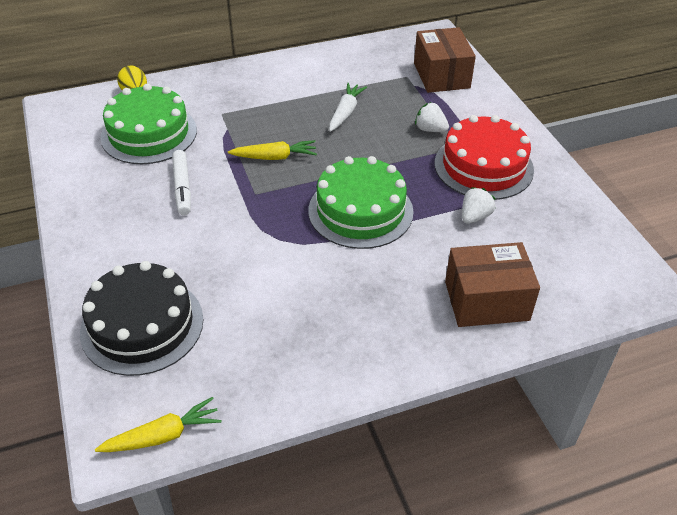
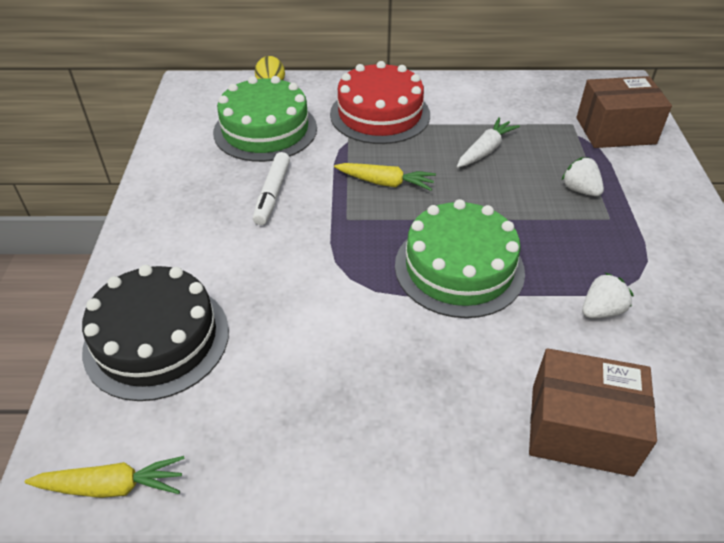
camera: 20 degrees right, 0 degrees up
brown box [414,27,476,93] -> brown box turned 75 degrees clockwise [577,76,672,148]
red cake [435,115,534,200] -> red cake moved to [330,61,430,144]

